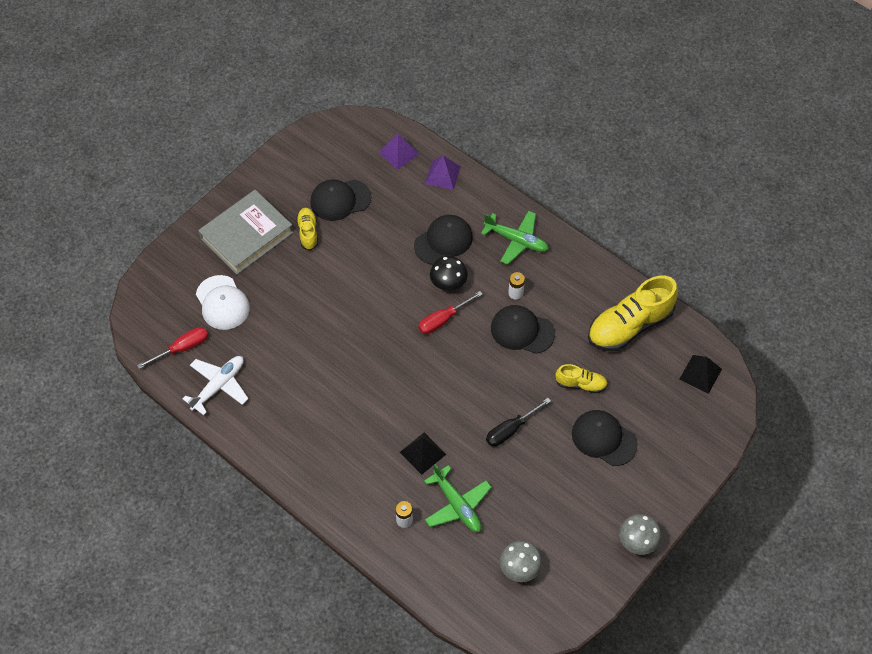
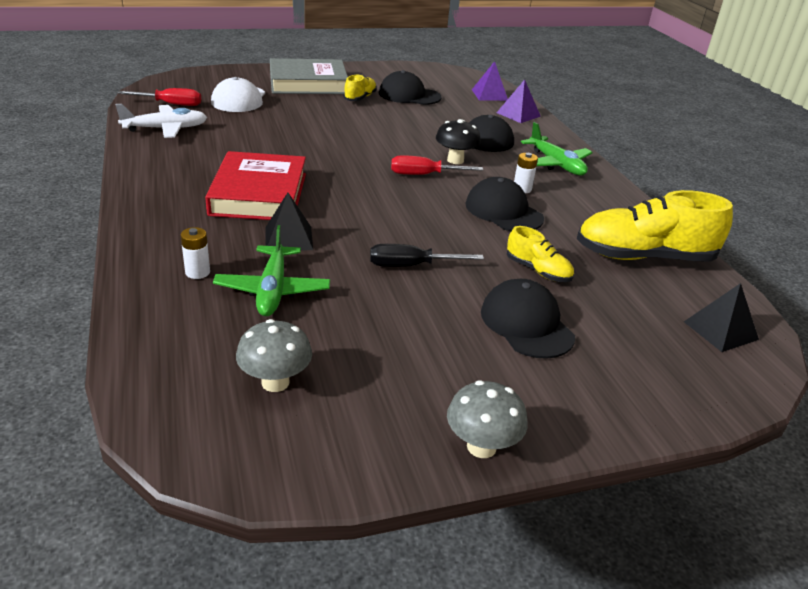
camera: 30 degrees right, 25 degrees down
none -> red book [205,151,306,220]

